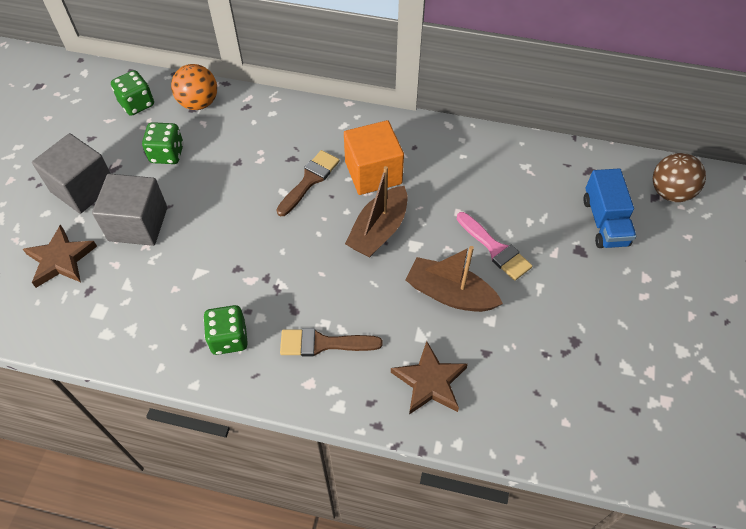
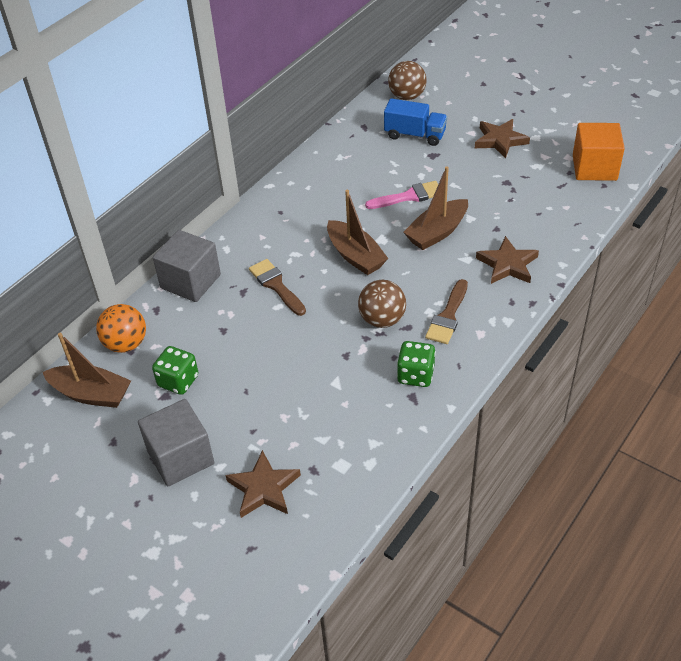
camera: 65 degrees left, 10 degrees down
grey cube [92,174,167,246] -> grey cube moved to [153,230,221,302]
green dice [111,70,154,116] -> brown boat [43,333,131,408]
orange cube [344,120,404,195] -> orange cube moved to [573,123,625,181]
none -> brown ball [358,280,406,328]
none -> brown star [475,119,530,159]

